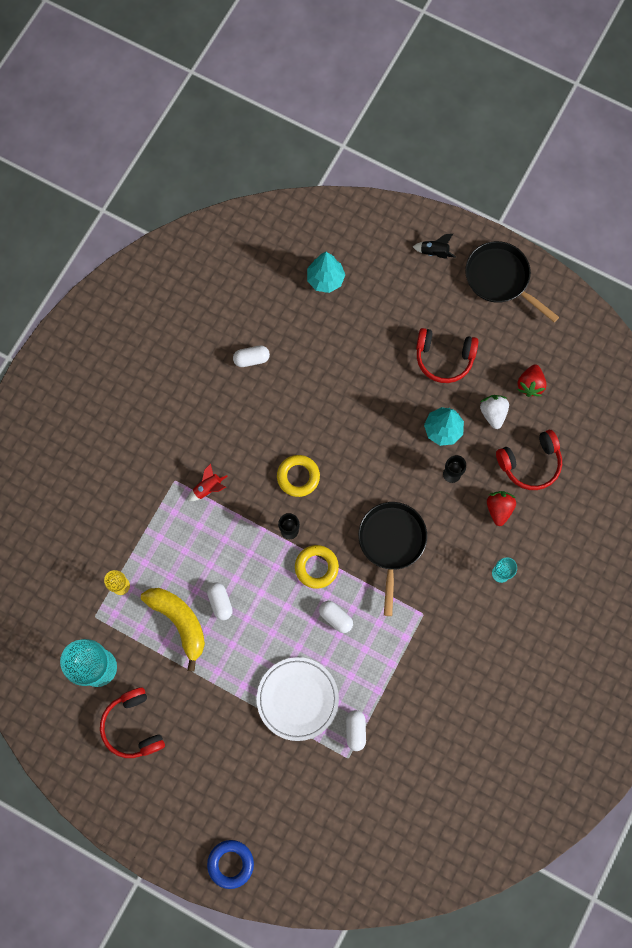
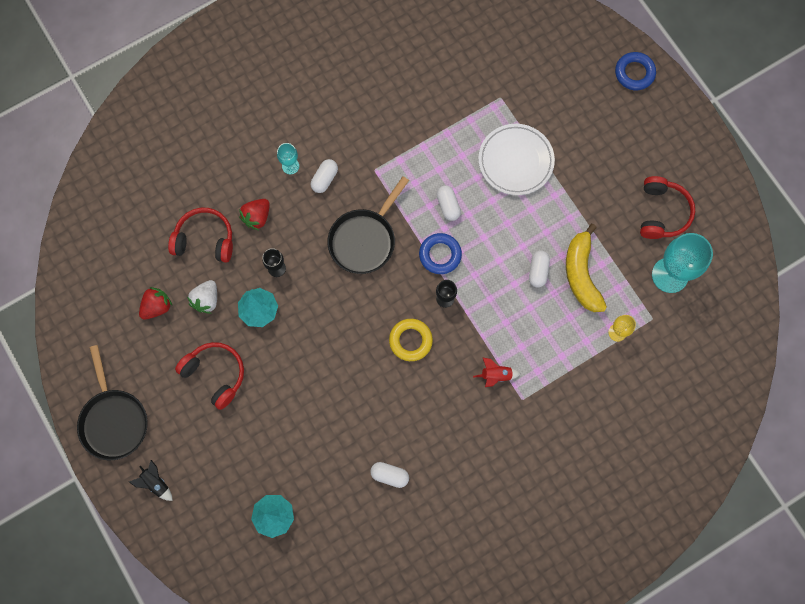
camera: 150 degrees left, 0 degrees up
yellow ring [295,545,339,589] -> blue ring [419,233,462,274]
white capsule [346,710,366,751] -> white capsule moved to [311,159,338,193]

